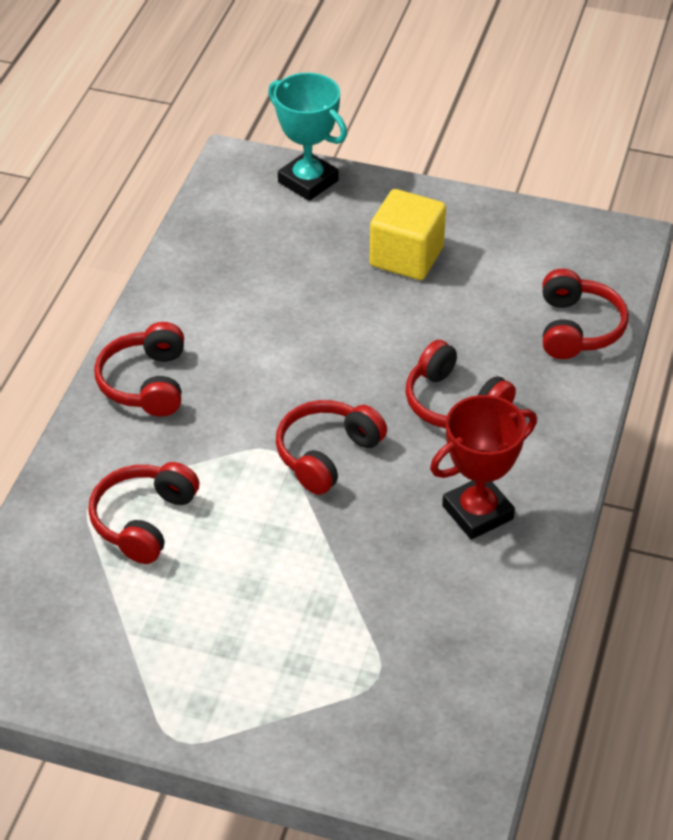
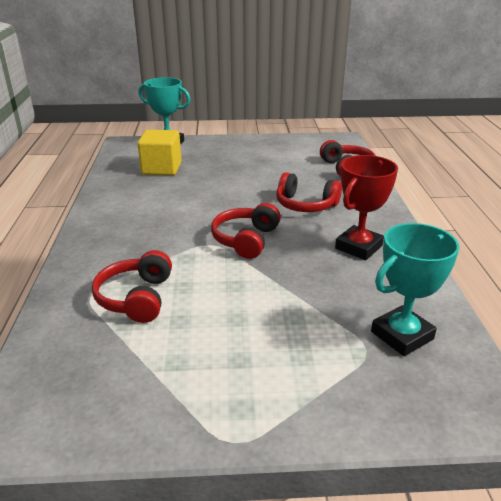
camera: 20 degrees left, 15 degrees down
red headphones [94,322,184,417] -> none
yellow cube [369,189,446,280] -> yellow cube moved to [137,130,182,175]
none -> turquoise trophy [371,223,460,356]

